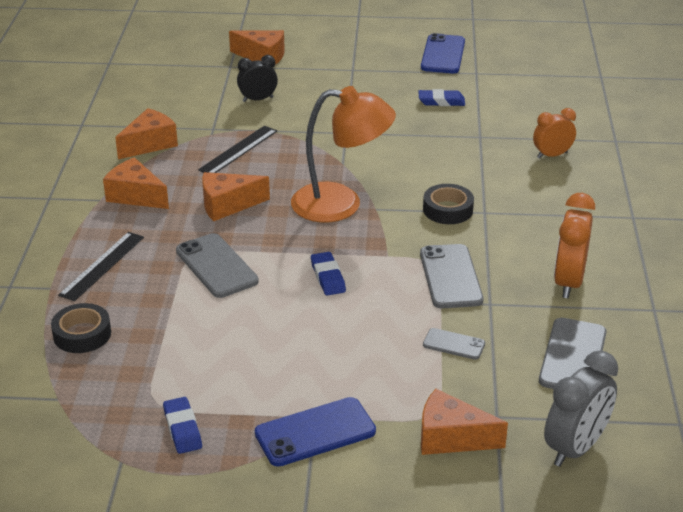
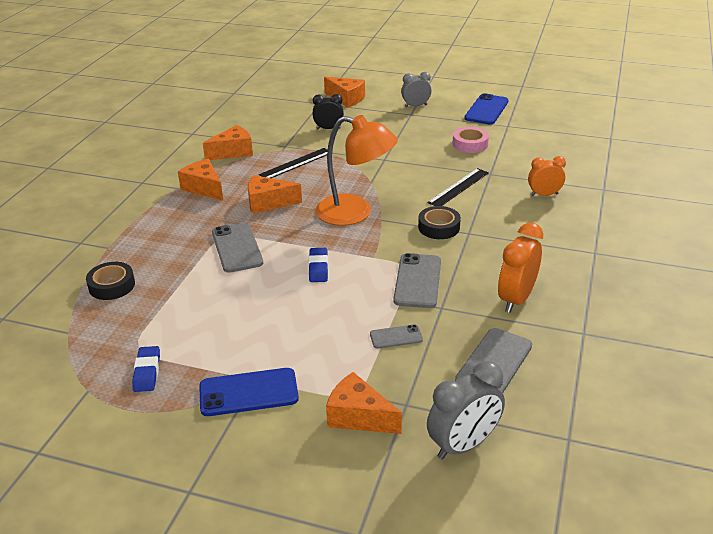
camera: 15 degrees right, 0 degrees up
black ruler [58,232,144,301] -> black ruler moved to [427,168,489,206]
blue eraser [418,89,465,106] -> pink tape [453,127,489,153]
grey phone [423,328,485,360] -> grey phone turned 45 degrees counterclockwise [370,325,423,349]
none -> grey clock [401,72,432,107]

